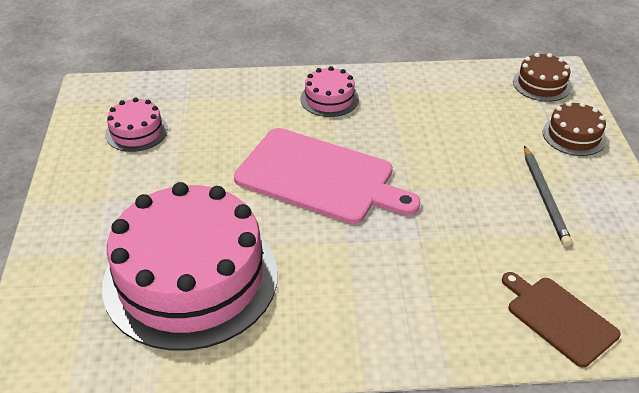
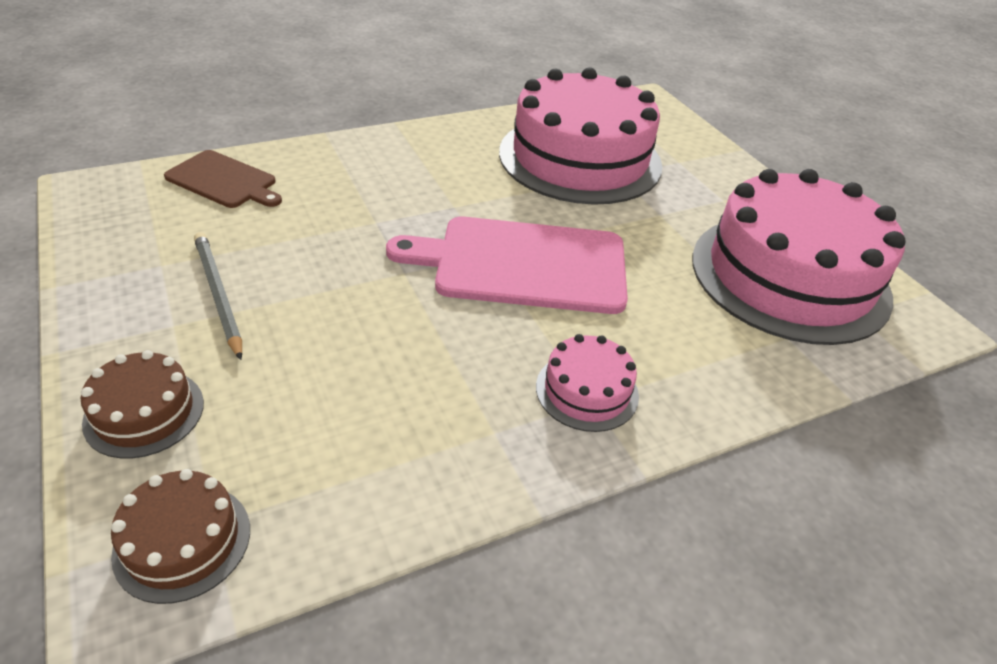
camera: 155 degrees right, 0 degrees up
pink cake [105,97,168,152] -> pink cake [692,169,906,345], size x2.31

